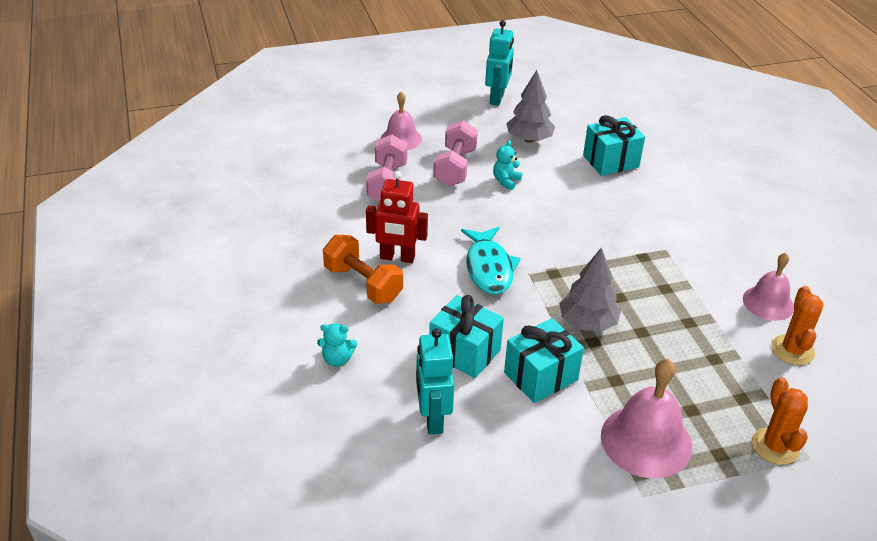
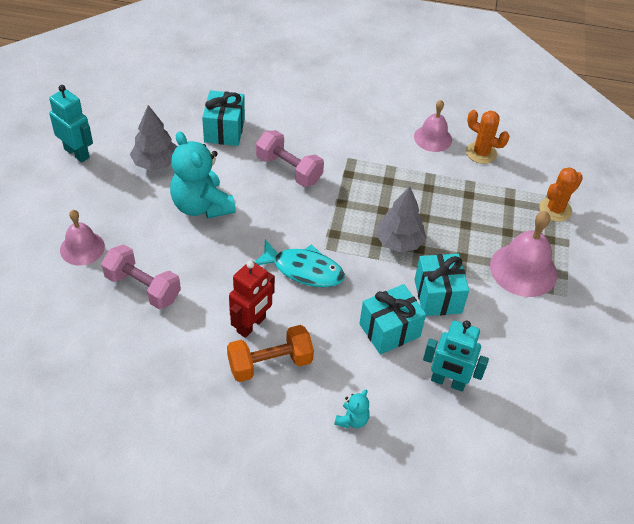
camera: 65 degrees left, 10 degrees up
pink dumbbell [433,120,478,187] -> pink dumbbell moved to [256,130,324,187]
turquoise teddy bear [493,140,522,190] -> turquoise teddy bear [170,131,236,218], size x2.20
orange cactus [752,377,808,465] -> orange cactus turned 60 degrees counterclockwise [539,167,583,222]

